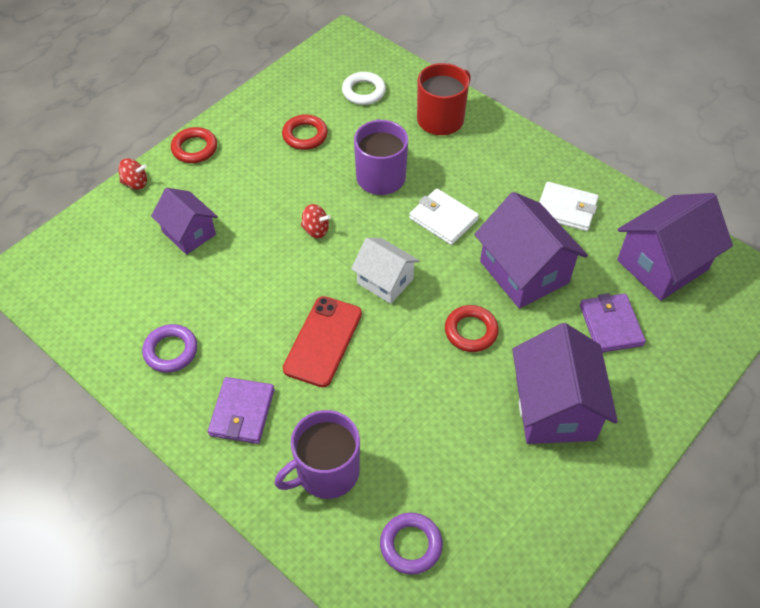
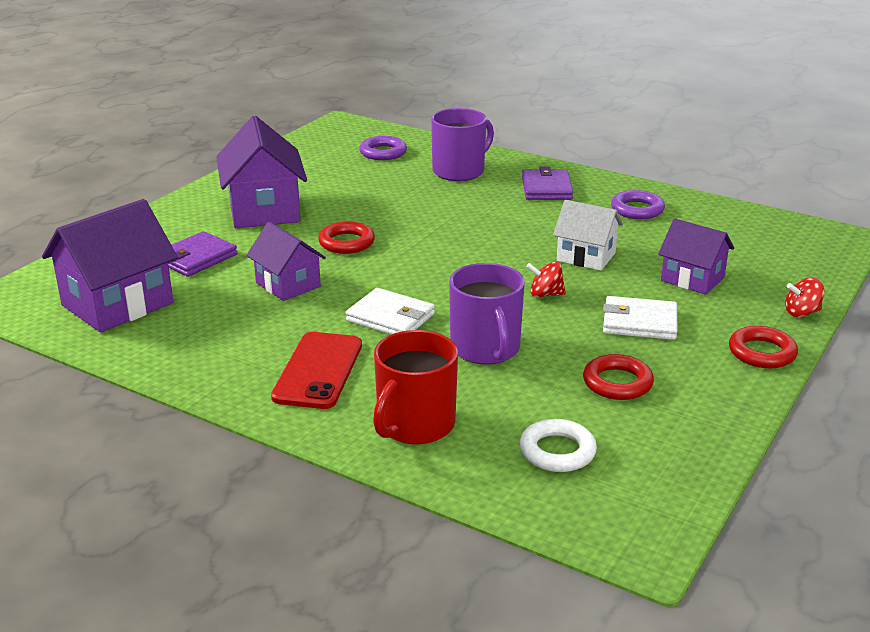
camera: 170 degrees right, 25 degrees down
red phone [283,296,362,387] -> red phone moved to [271,332,362,409]
white house [351,238,420,304] -> white house moved to [553,200,623,271]
purple house [474,192,588,309] -> purple house [246,222,326,301], size x0.62
white wallet [539,182,599,231] -> white wallet moved to [603,296,677,340]
purple wallet [580,293,646,352] -> purple wallet turned 60 degrees clockwise [168,231,237,277]

